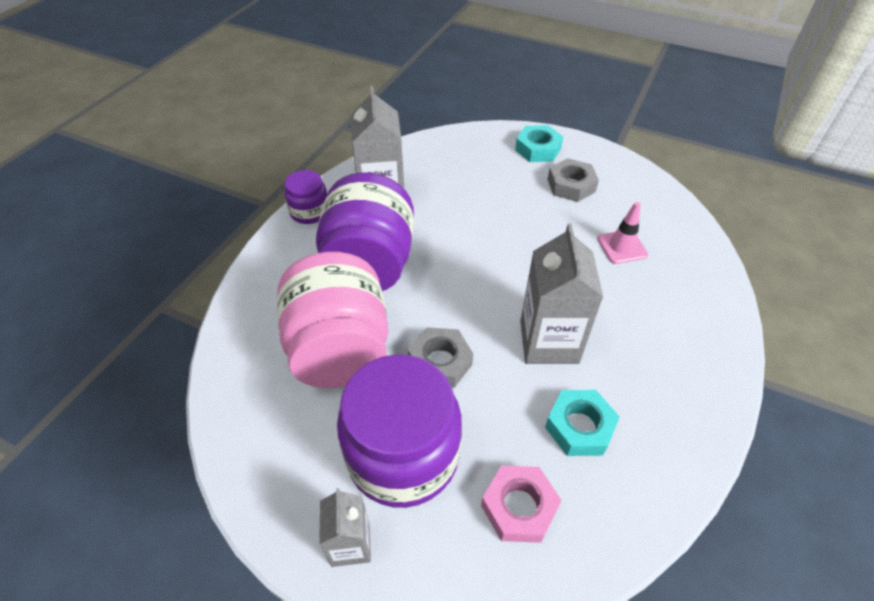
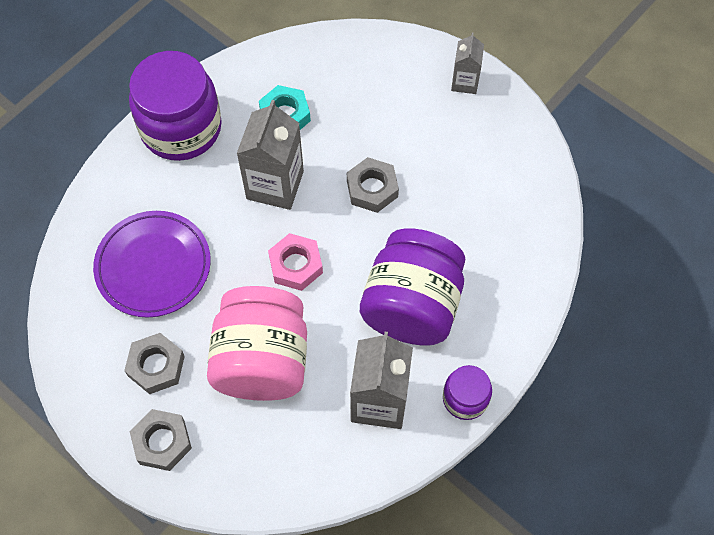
camera: 165 degrees left, 15 degrees up
pink jar [277,252,388,388] -> pink jar moved to [207,286,307,401]
purple jar [337,354,462,508] -> purple jar moved to [129,51,222,161]
pink nut [481,466,562,543] -> pink nut moved to [268,233,323,291]
turquoise nut [515,125,563,162] -> grey nut [129,409,192,471]
pink traffic cone [597,202,648,264] -> purple plate [93,211,211,317]

